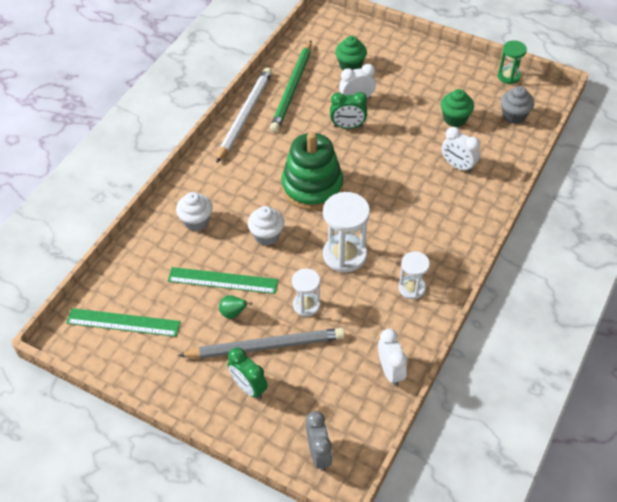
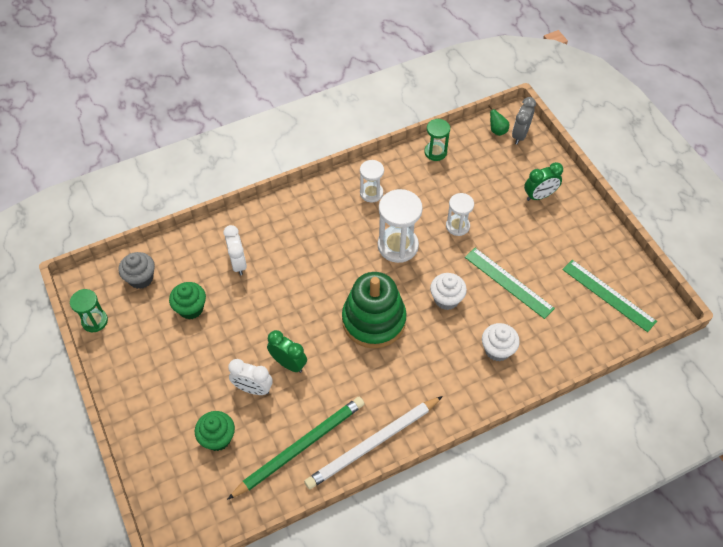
camera: 145 degrees left, 5 degrees up
grey pencil [178,328,345,358] -> none
green pear [219,295,252,319] -> green pear moved to [488,105,509,136]
green clock [227,347,268,399] -> green clock turned 75 degrees clockwise [524,162,563,201]
white clock [378,329,407,386] -> green hourglass [424,119,450,161]

